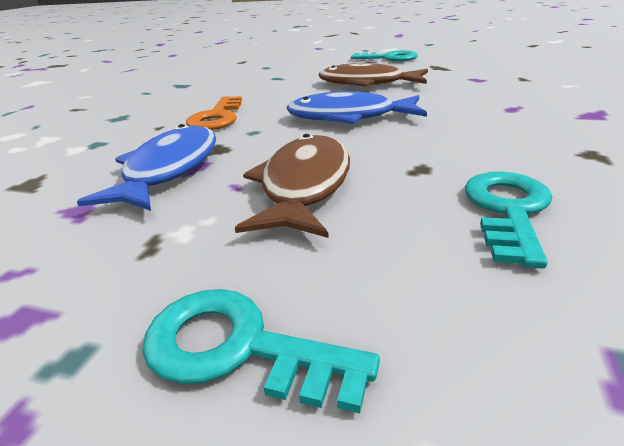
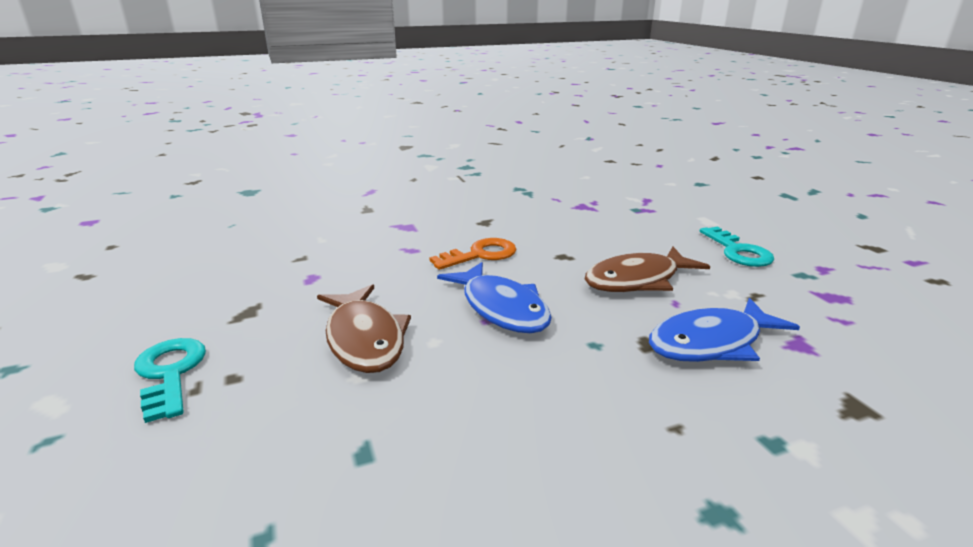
camera: 130 degrees left, 5 degrees down
orange key [186,96,242,130] -> orange key moved to [429,238,516,270]
turquoise key [465,172,552,268] -> none

